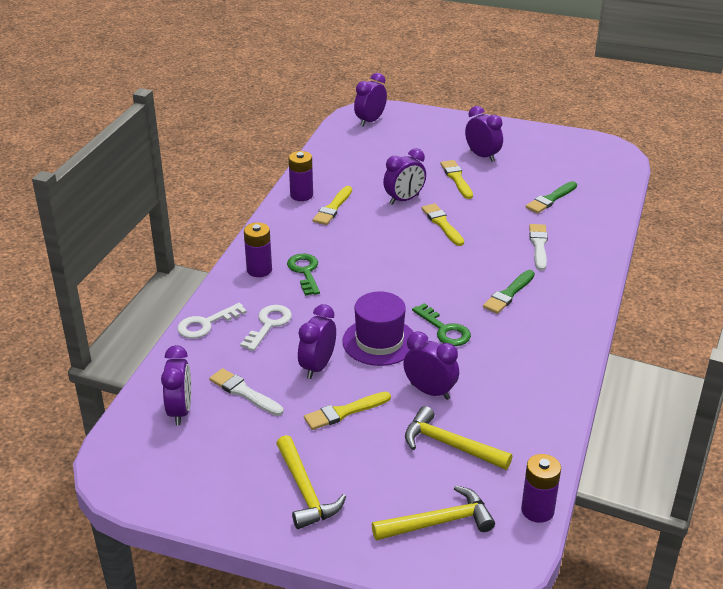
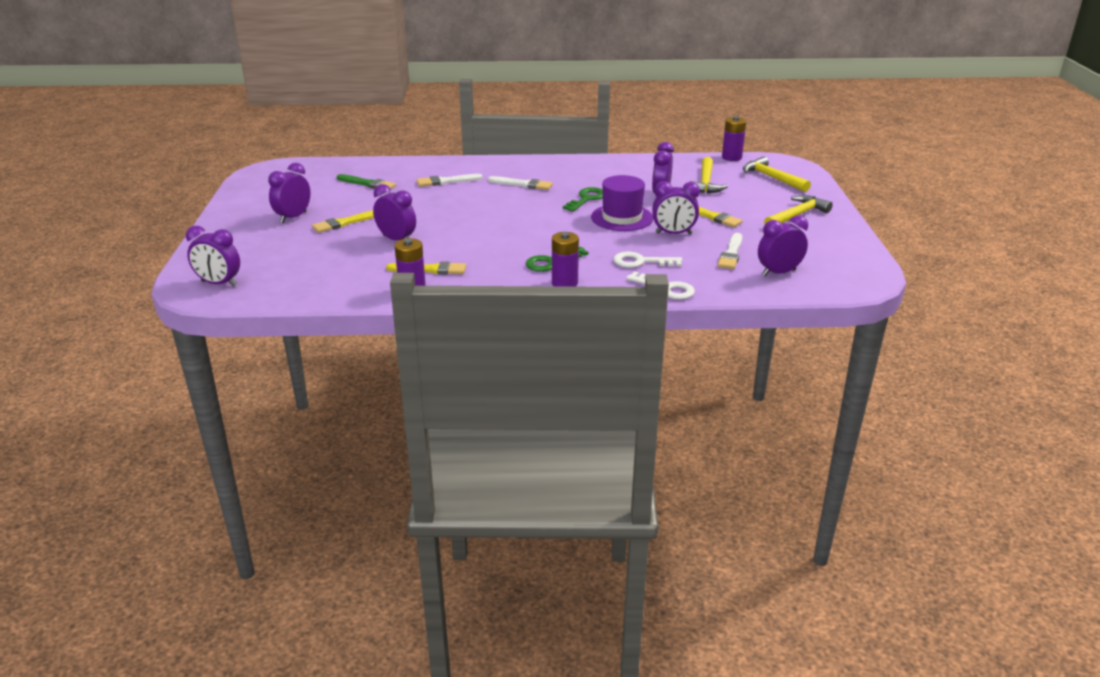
camera: 110 degrees left, 5 degrees down
yellow brush [421,203,464,246] -> none
green brush [483,270,535,314] -> white brush [488,176,553,190]

